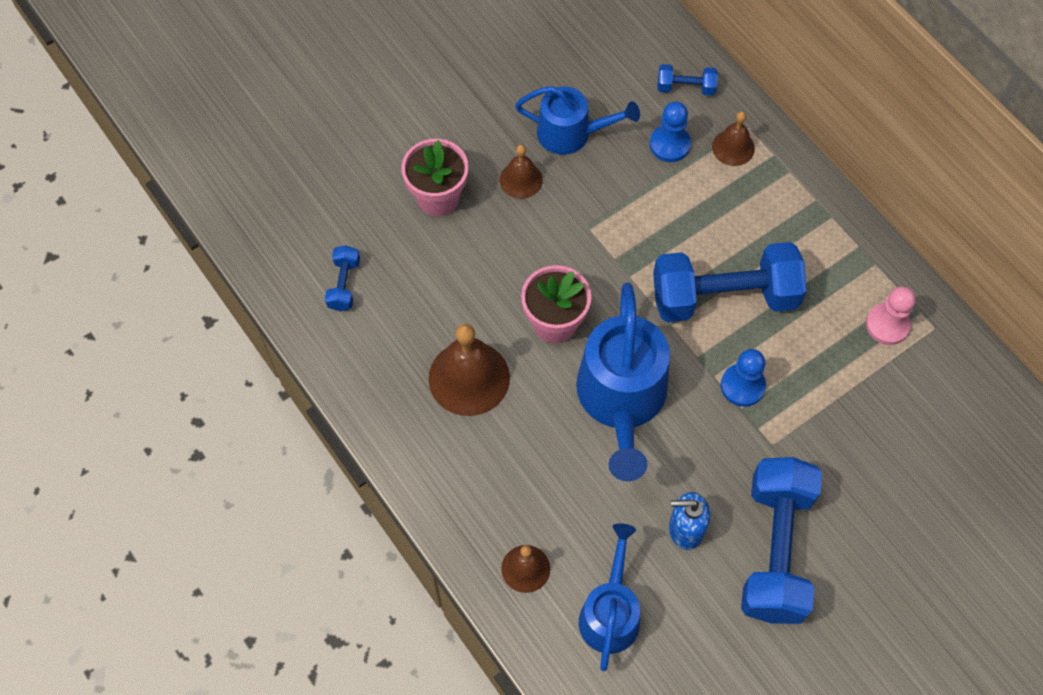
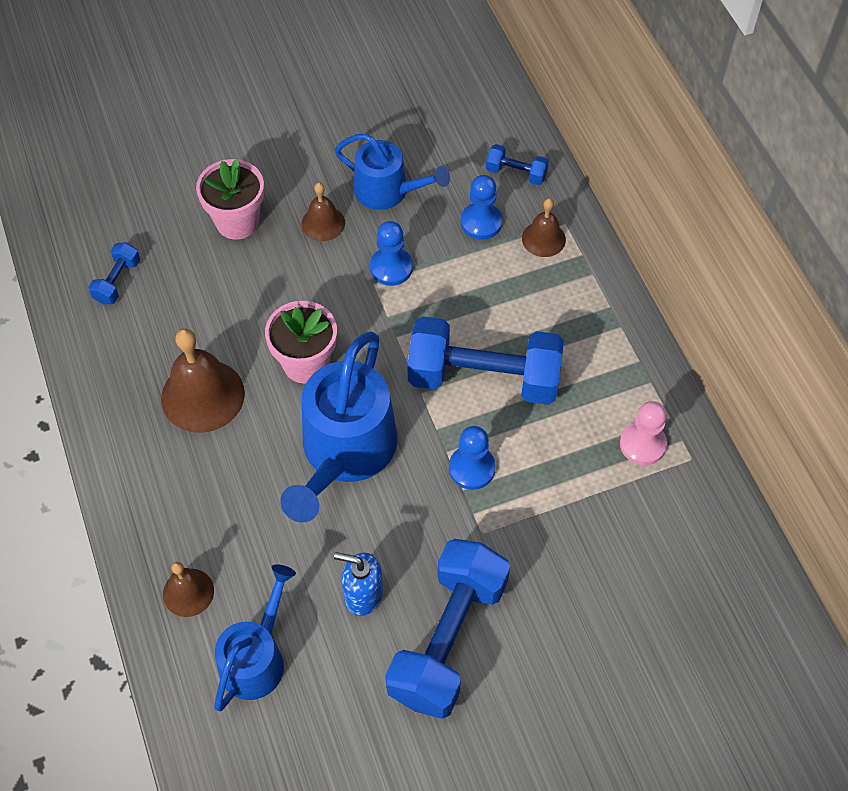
camera: 15 degrees right, 5 degrees down
none -> blue pawn [370,221,413,286]

